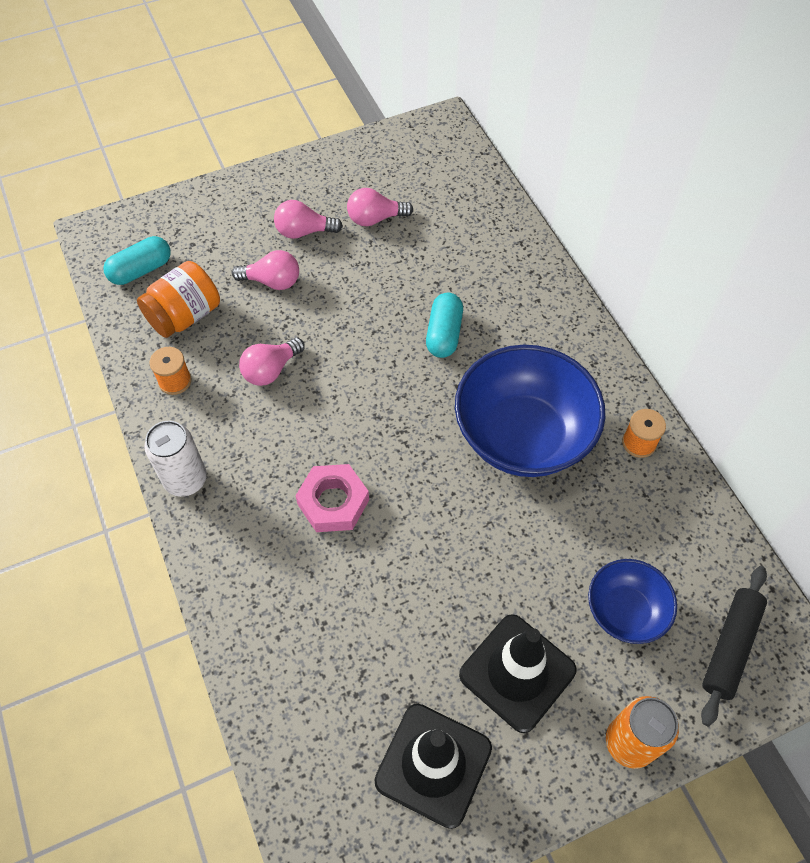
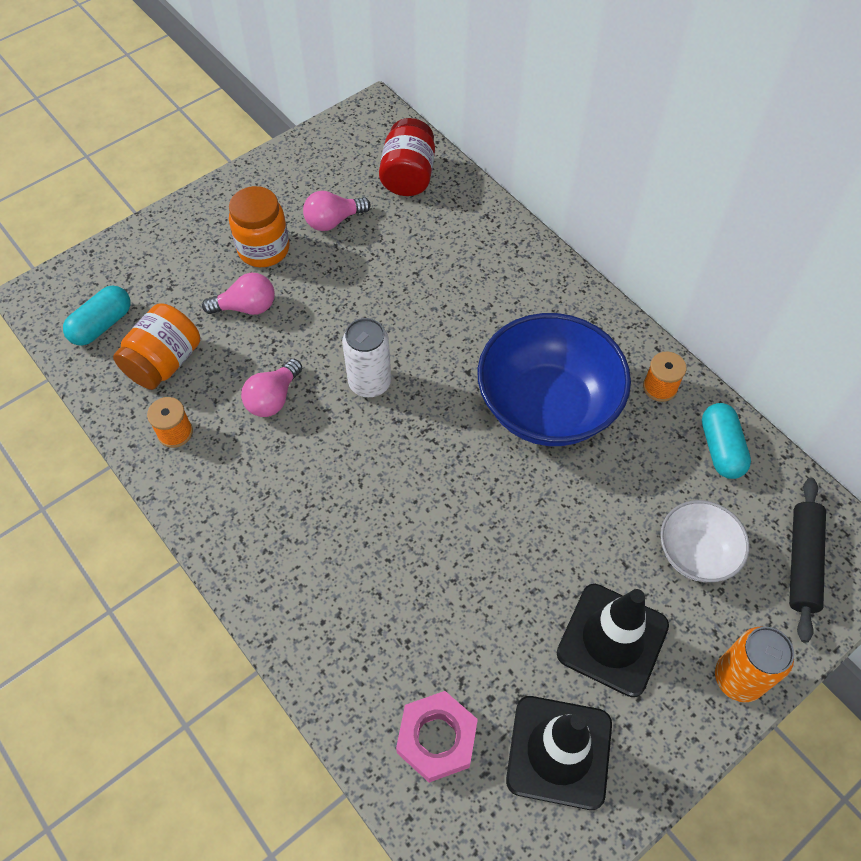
camera: 15 degrees left, 0 degrees up
white can [144,421,207,497] -> white can moved to [342,318,391,397]
pink light bulb [274,200,343,239] -> orange jar [229,186,289,267]
pink nut [295,464,369,532] -> pink nut moved to [396,691,478,783]
turquoise capsule [426,293,463,358] -> turquoise capsule moved to [702,403,751,479]
blue bowl [588,559,677,644] -> white bowl [660,500,750,582]
none -> red jar [379,118,435,196]

